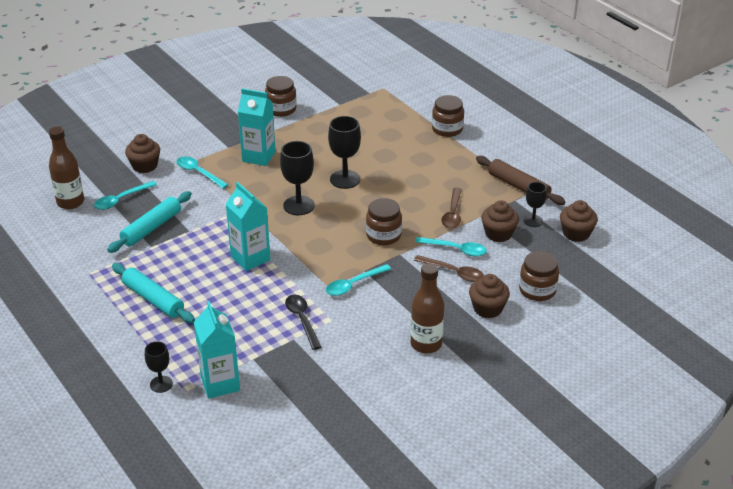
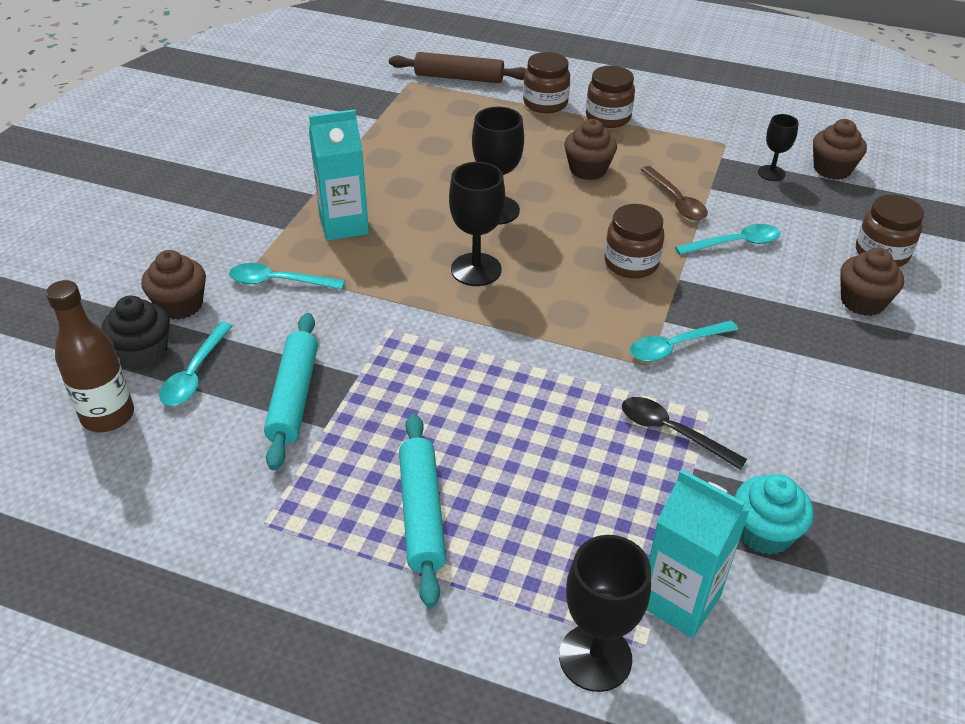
camera: 35 degrees left, 5 degrees up
turquoise rolling pin [112,263,195,323] -> turquoise rolling pin turned 75 degrees clockwise [399,413,446,608]
black goblet [145,341,173,393] -> black goblet [559,535,651,692], size x1.65
turquoise carton [226,182,270,271] -> none
brown jar [265,76,297,117] -> brown jar moved to [586,66,635,128]
turquoise spoon [326,264,391,296] -> turquoise spoon turned 45 degrees clockwise [630,320,738,362]
brown bottle [411,263,444,353] -> none
brown spoon [414,255,484,282] -> none
brown rolling pin [476,156,565,205] -> brown rolling pin moved to [389,52,526,83]
brown cupcake [481,200,519,242] -> brown cupcake moved to [564,119,617,180]
none -> black cupcake [102,296,170,368]
none -> turquoise cupcake [735,474,813,555]

